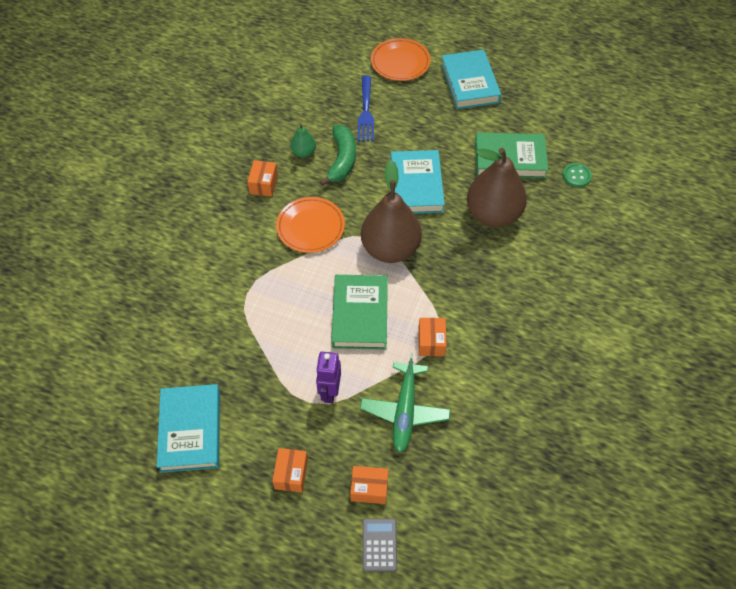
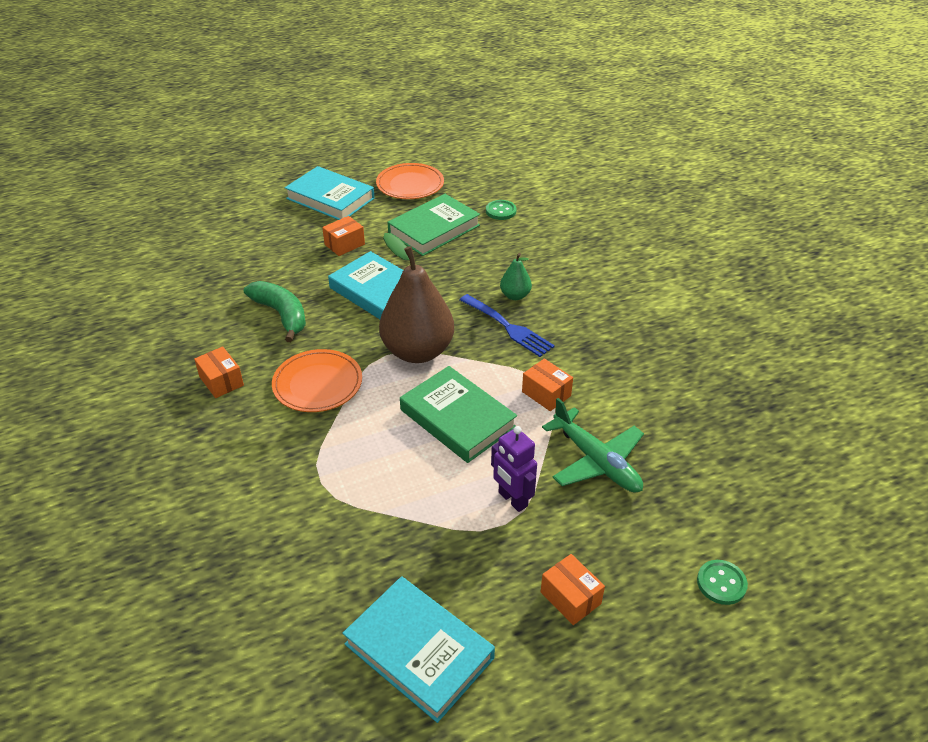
camera: 45 degrees left, 15 degrees down
green pear [290,124,316,158] -> green pear moved to [500,253,532,300]
orange box [350,466,388,504] -> orange box moved to [322,216,365,256]
blue fork [358,76,374,141] -> blue fork moved to [460,294,555,357]
grey calculator [363,519,397,572] -> green button [697,560,748,605]
orange plate [371,38,431,81] -> orange plate moved to [376,163,444,199]
brown pear [467,148,527,227] -> none

